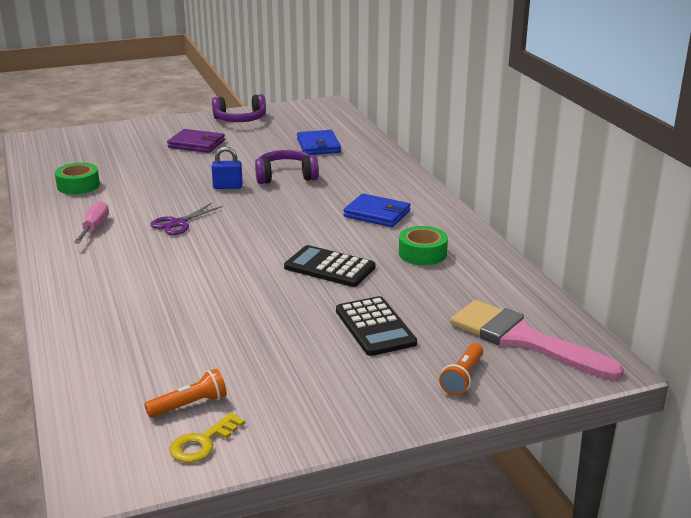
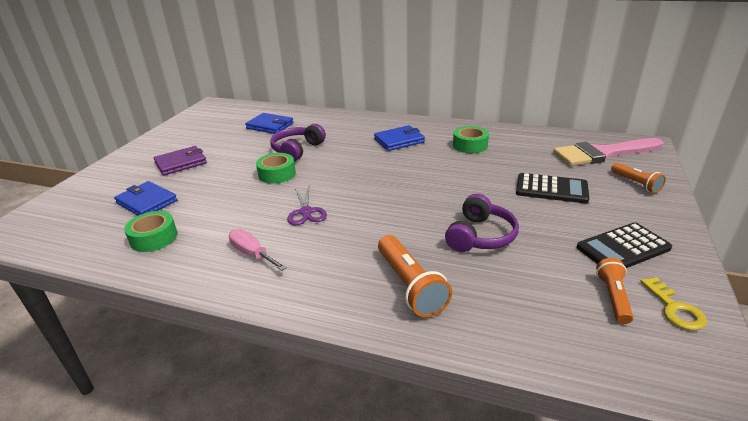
camera: 50 degrees left, 5 degrees up
blue padlock [211,147,243,189] -> green tape [256,153,296,184]
purple headphones [212,94,266,122] -> purple headphones moved to [445,194,519,252]
black calculator [284,245,375,287] -> black calculator moved to [577,222,672,268]
none -> blue wallet [114,181,177,215]
none -> orange flashlight [378,235,452,317]

